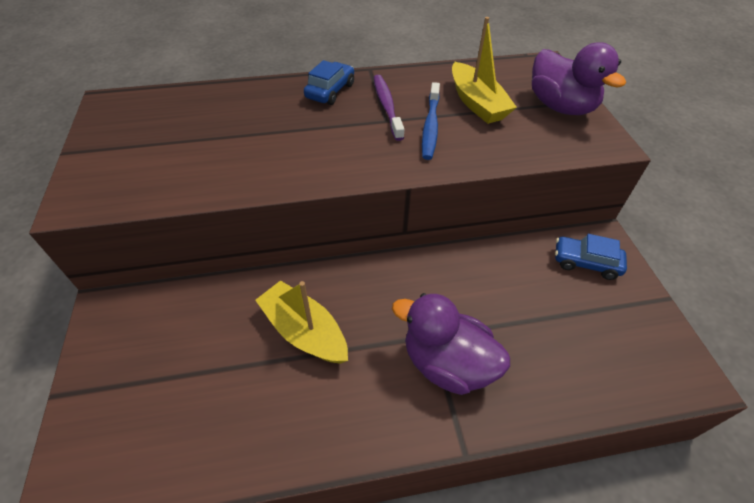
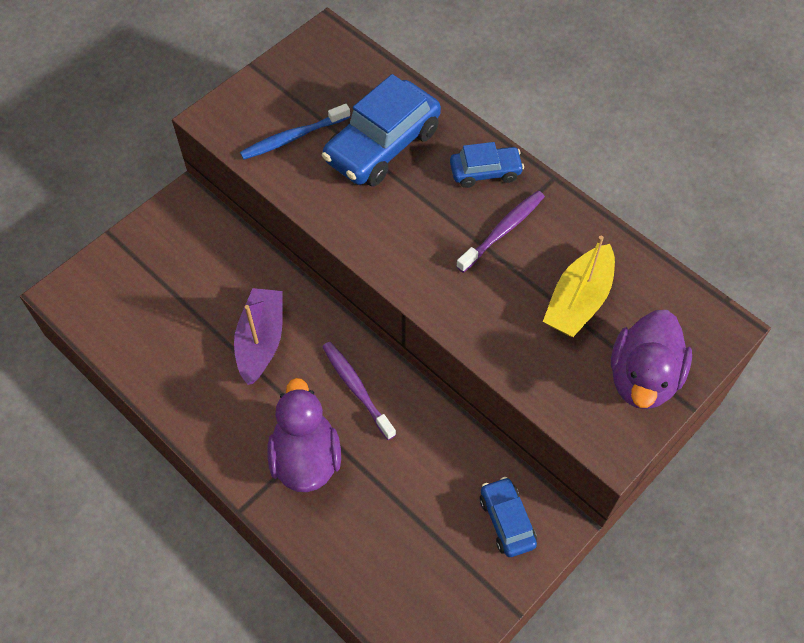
camera: 55 degrees right, 10 degrees up
yellow boat [255,280,348,364] -> purple boat [234,288,283,385]
blue toothbrush [422,82,440,160] -> blue toothbrush moved to [240,104,350,160]
none -> blue car [322,74,441,187]
none -> purple toothbrush [322,342,396,440]

